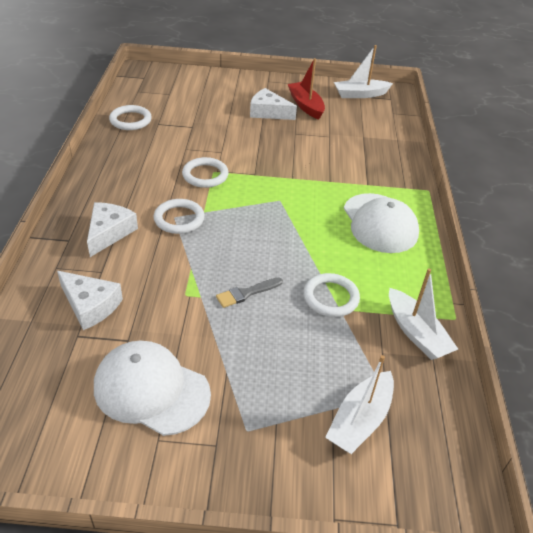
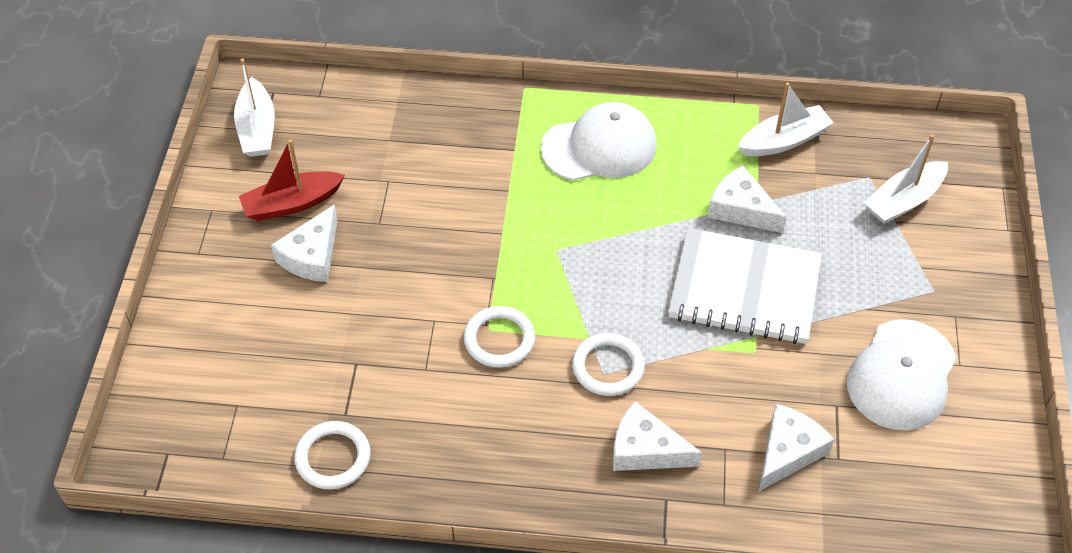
camera: 85 degrees left, 10 degrees up
grey brush [216,277,283,308] -> white notebook [668,228,822,344]
white ring [303,273,360,317] -> white cheese [707,166,786,233]
white boat [325,355,394,454] -> white boat turned 105 degrees clockwise [864,134,948,224]

